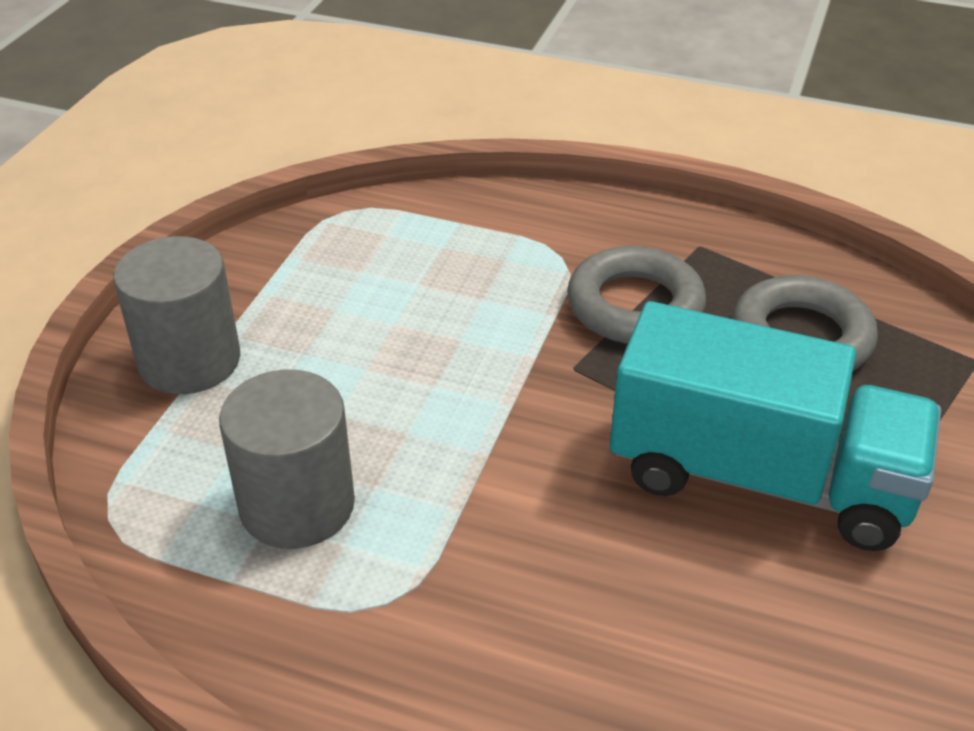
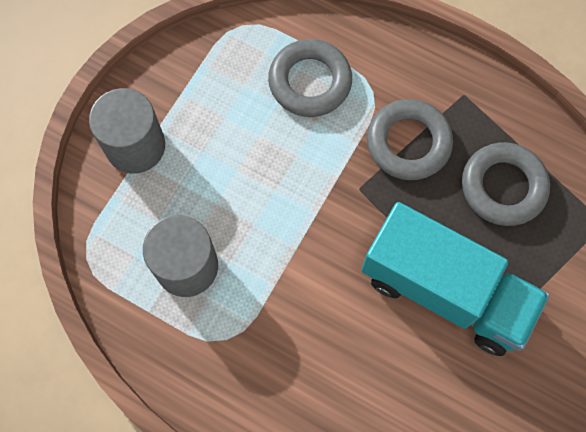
camera: 10 degrees right, 30 degrees up
none -> grey ring [268,39,352,117]

